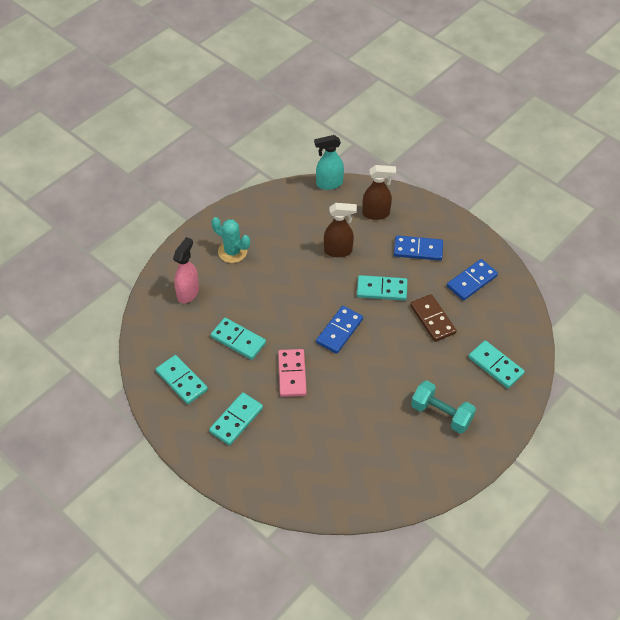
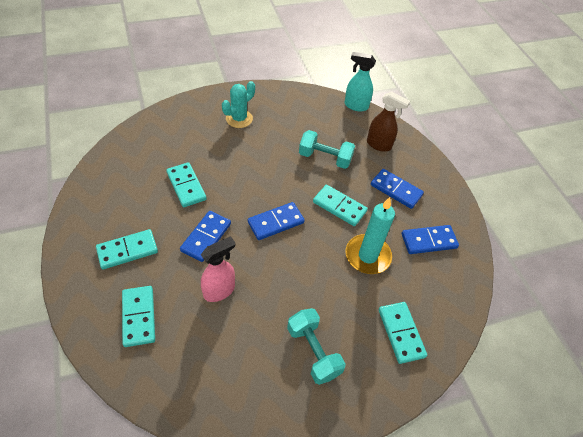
camera: 25 degrees right, 0 degrees up
turquoise domino [156,355,208,404] -> turquoise domino moved to [122,286,155,347]
pink spray bottle [173,237,199,304] -> pink spray bottle moved to [201,236,235,302]
turquoise cactus [211,217,250,263] -> turquoise cactus turned 75 degrees clockwise [222,81,255,128]
pink domino [278,349,307,397] -> blue domino [180,211,231,262]
brown spray bottle [324,203,357,257] -> turquoise dumbbell [299,130,355,169]
brown domino [410,294,457,342] -> turquoise candle [346,197,395,274]

